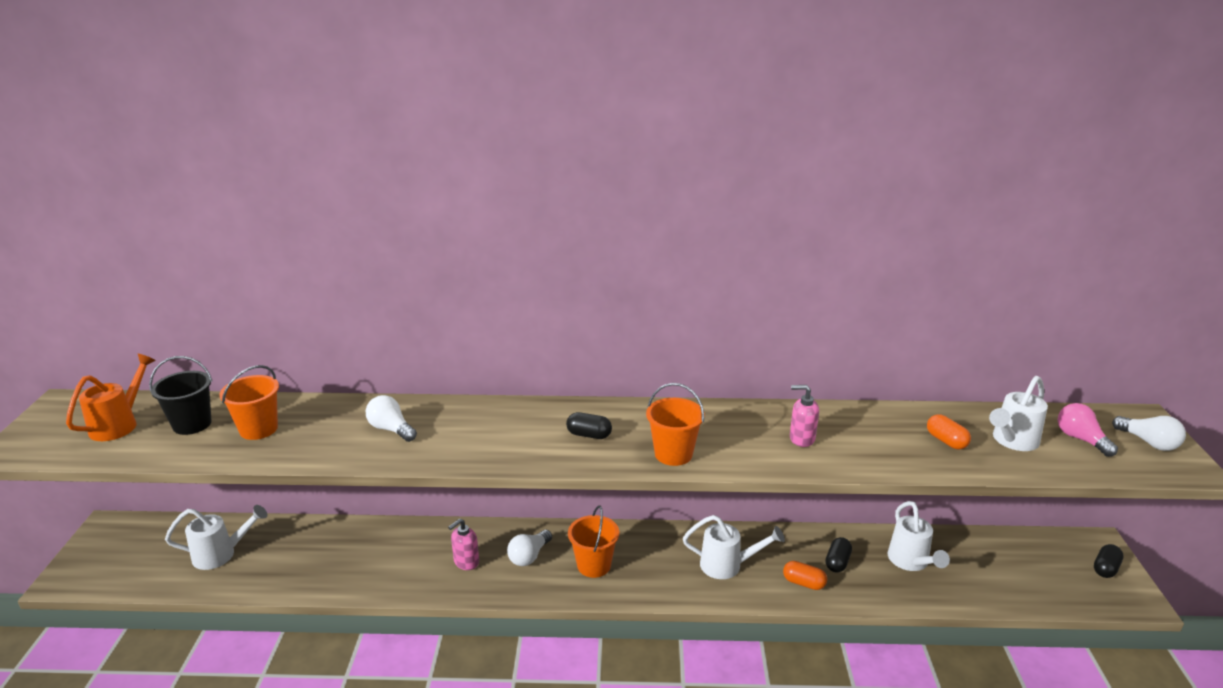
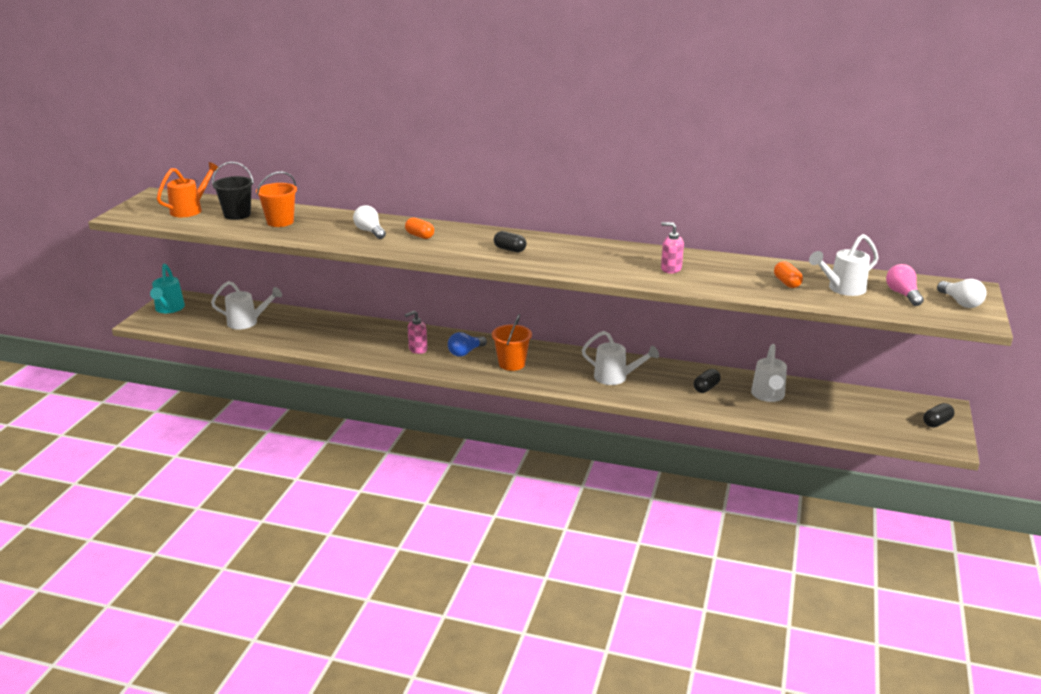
camera: 15 degrees right, 0 degrees up
white light bulb [507,530,552,566] -> blue light bulb [448,332,487,357]
orange bucket [646,383,705,466] -> none
orange capsule [783,561,827,590] -> orange capsule moved to [405,217,434,239]
none -> turquoise watering can [150,264,185,313]

